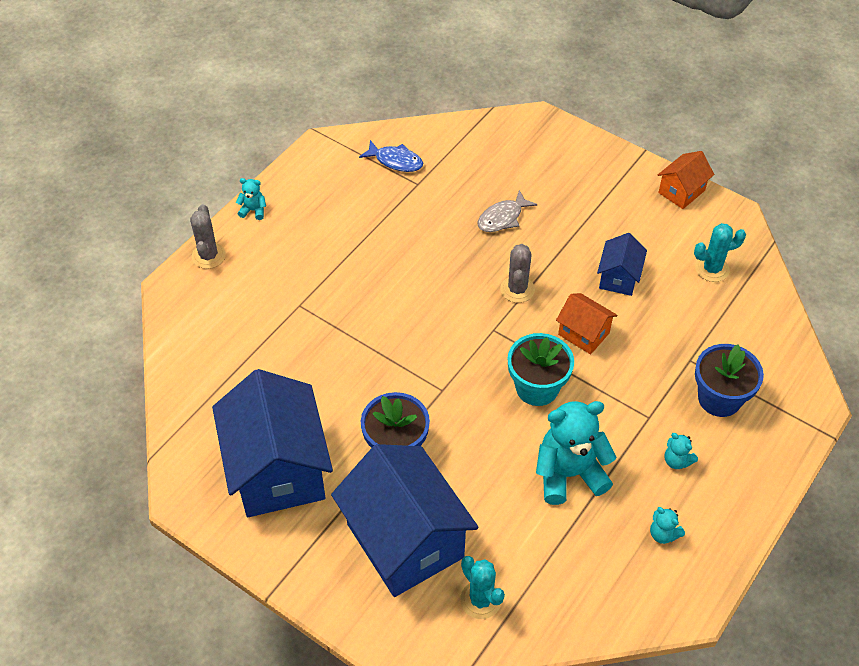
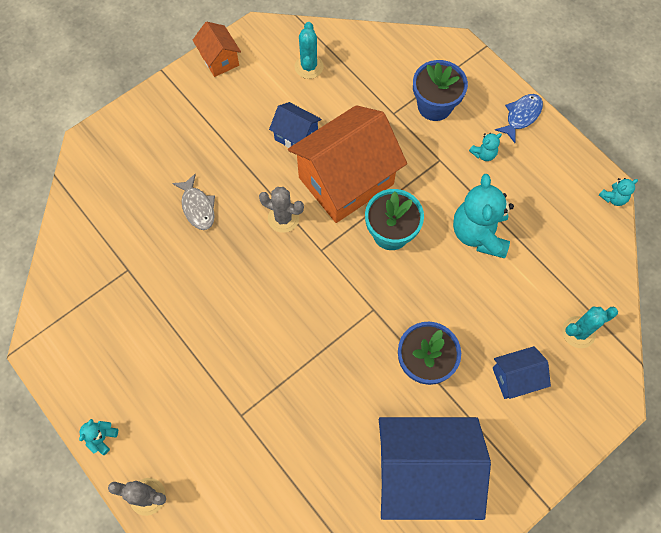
camera: 75 degrees left, 15 degrees up
blue house [331,444,479,597] -> blue house [493,346,551,399], size x0.47
blue fish [359,140,423,172] -> blue fish moved to [495,94,543,143]
orange house [556,293,618,354] -> orange house [288,105,407,223], size x2.11
turquoise teddy bear [650,507,685,544] -> turquoise teddy bear moved to [599,178,638,206]

